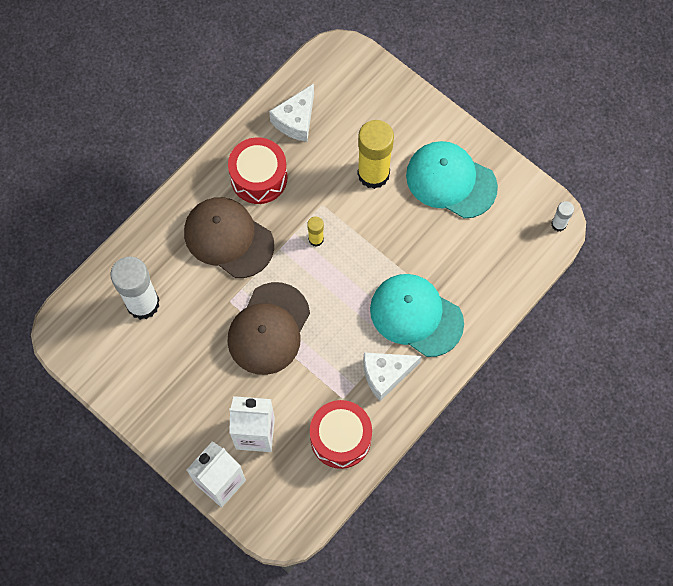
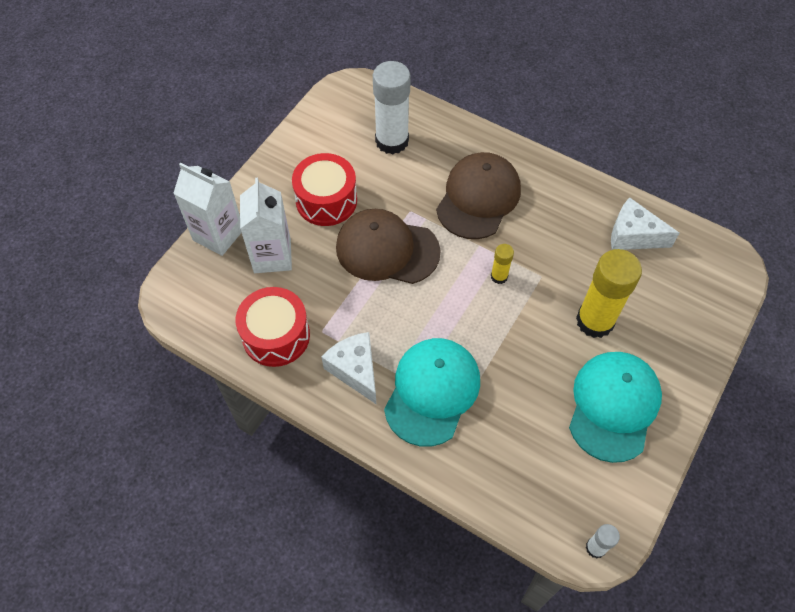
camera: 80 degrees right, 10 degrees down
red drum [228,137,287,204] -> red drum moved to [292,153,357,226]

